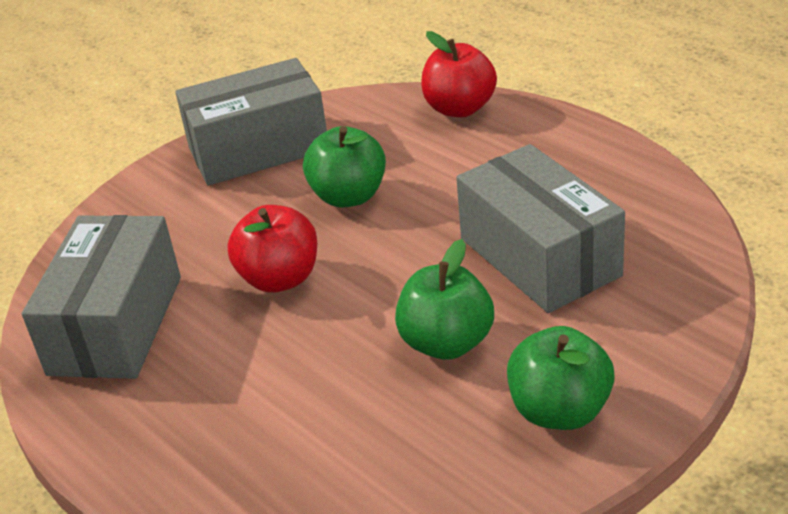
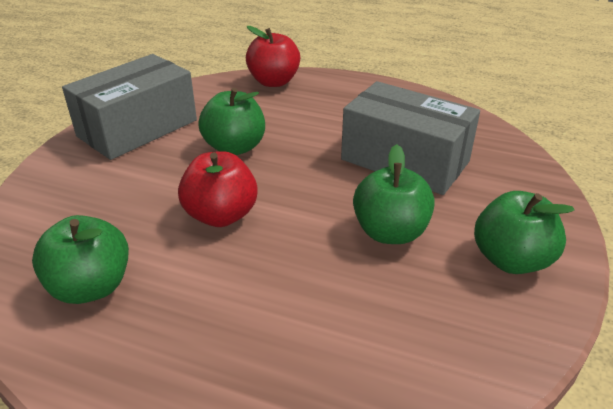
camera: 30 degrees left, 0 degrees up
grey box [22,215,181,379] -> green apple [32,215,129,304]

